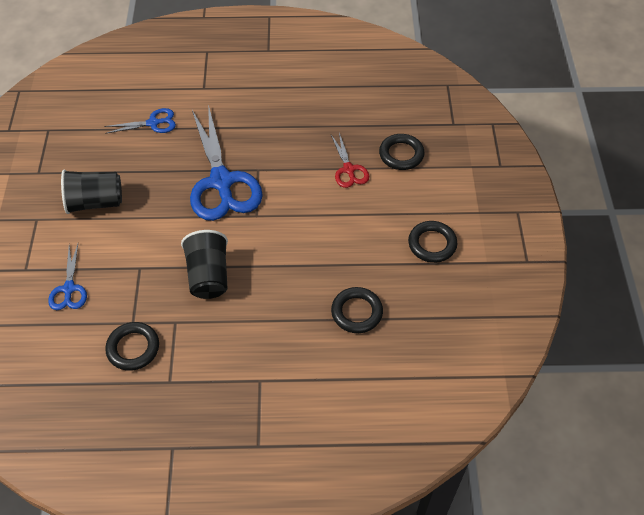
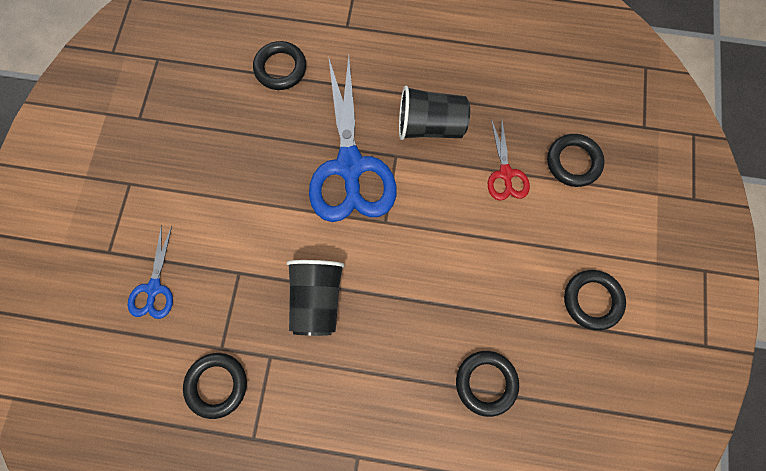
camera: 10 degrees right, 20 degrees up
black cup [61,170,122,214] -> black cup moved to [399,85,470,140]
blue scissors [104,108,176,134] -> black ring [253,41,306,90]

